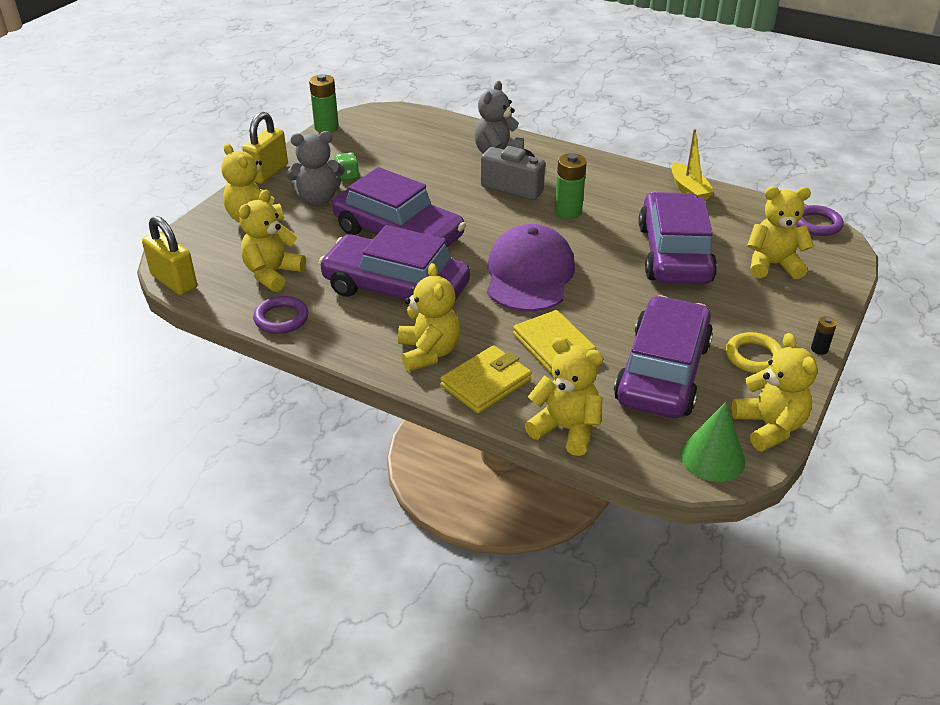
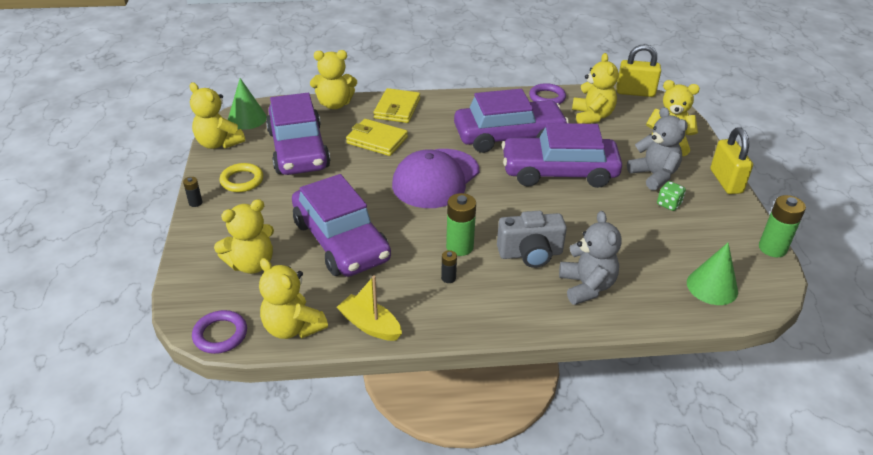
camera: 145 degrees right, 0 degrees up
grey teddy bear [286,131,345,205] -> grey teddy bear turned 105 degrees clockwise [627,107,688,190]
yellow teddy bear [398,263,460,372] -> yellow teddy bear moved to [259,258,328,339]
purple cap [487,224,575,312] -> purple cap turned 60 degrees clockwise [392,149,479,208]
none -> black battery [441,250,457,283]
none -> green cone [687,243,738,305]

